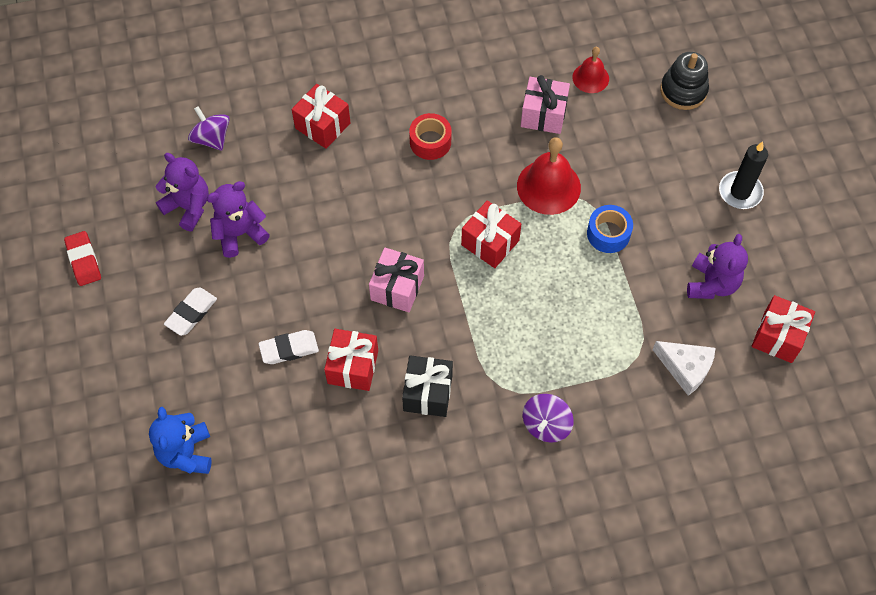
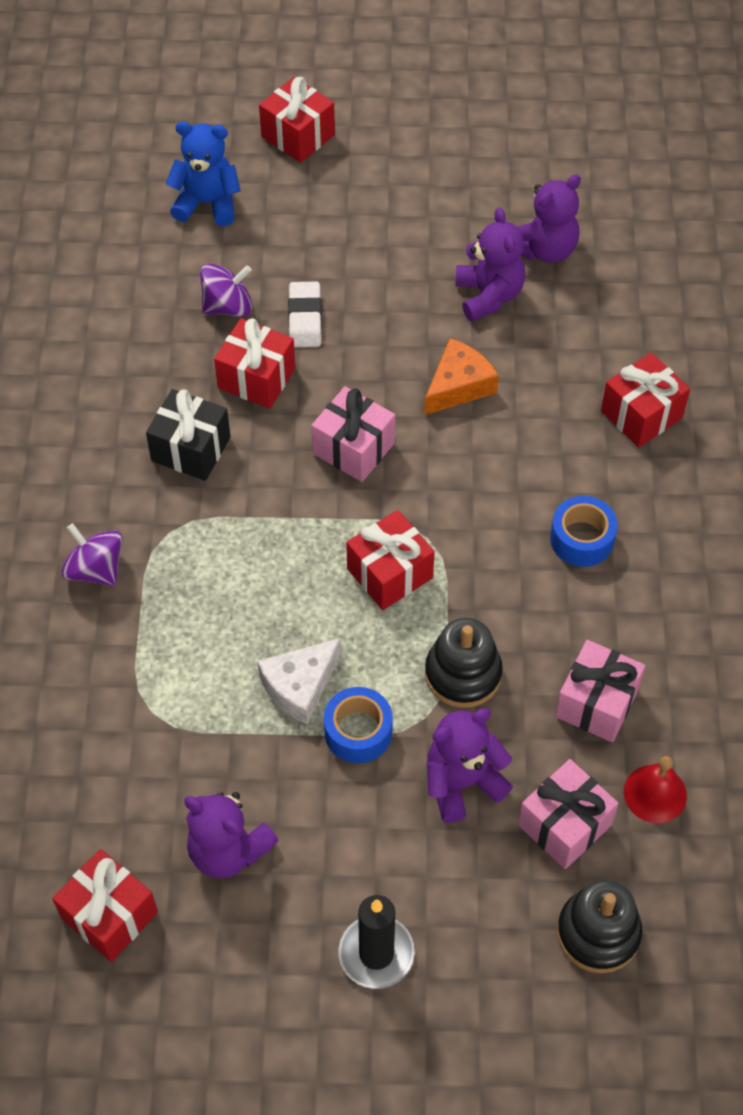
camera: 105 degrees right, 5 degrees down
red eraser [64,231,101,286] -> none
white eraser [164,287,217,336] -> none
purple spinning top [188,106,230,151] -> purple spinning top moved to [200,263,252,317]
red tape [409,113,452,160] -> blue tape [550,496,618,567]
red bell [517,137,581,215] -> black stacking toy [425,618,503,708]
white cheese [653,341,715,396] -> white cheese moved to [257,638,341,725]
none -> red gift [259,77,335,163]
none -> orange cheese [424,338,499,415]
none -> purple teddy bear [427,708,513,823]
none -> pink gift [518,759,619,869]

